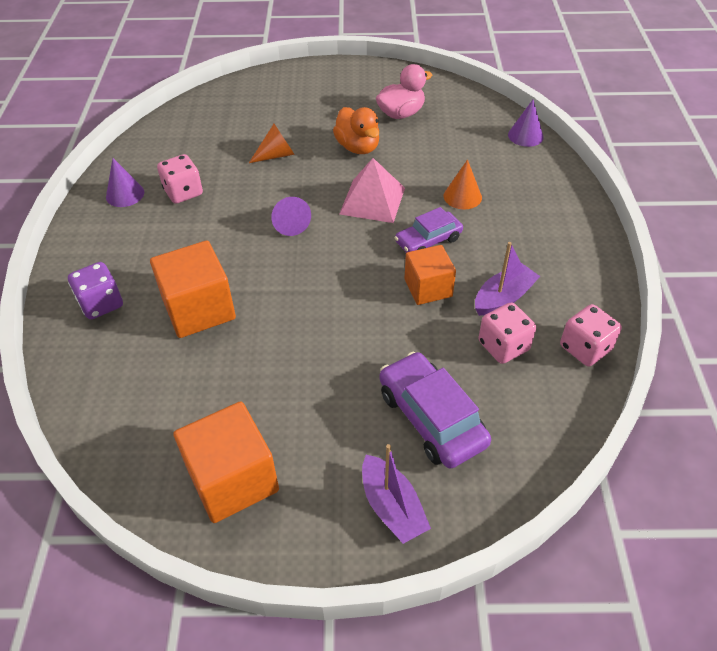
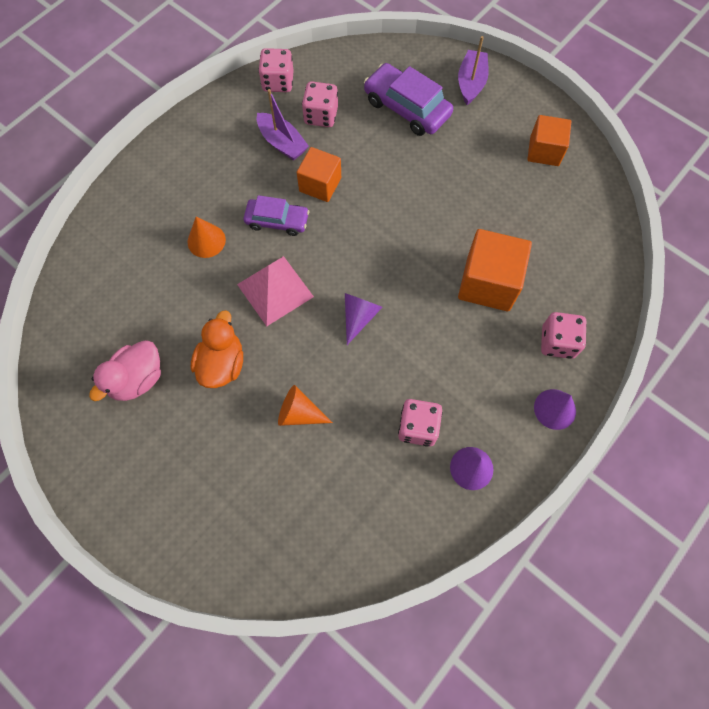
camera: 140 degrees left, 20 degrees up
purple dice [68,262,123,319] -> pink dice [541,312,587,359]
orange cube [173,401,279,523] -> orange cube [527,115,572,166], size x0.66
pink duck [376,64,432,119] -> pink duck turned 60 degrees counterclockwise [89,340,161,401]
purple car [379,352,491,469] -> purple car turned 120 degrees clockwise [364,63,453,136]
purple boat [475,242,540,316] -> purple boat turned 135 degrees counterclockwise [257,89,309,161]
purple cone [508,100,544,147] -> purple cone moved to [534,389,576,430]

